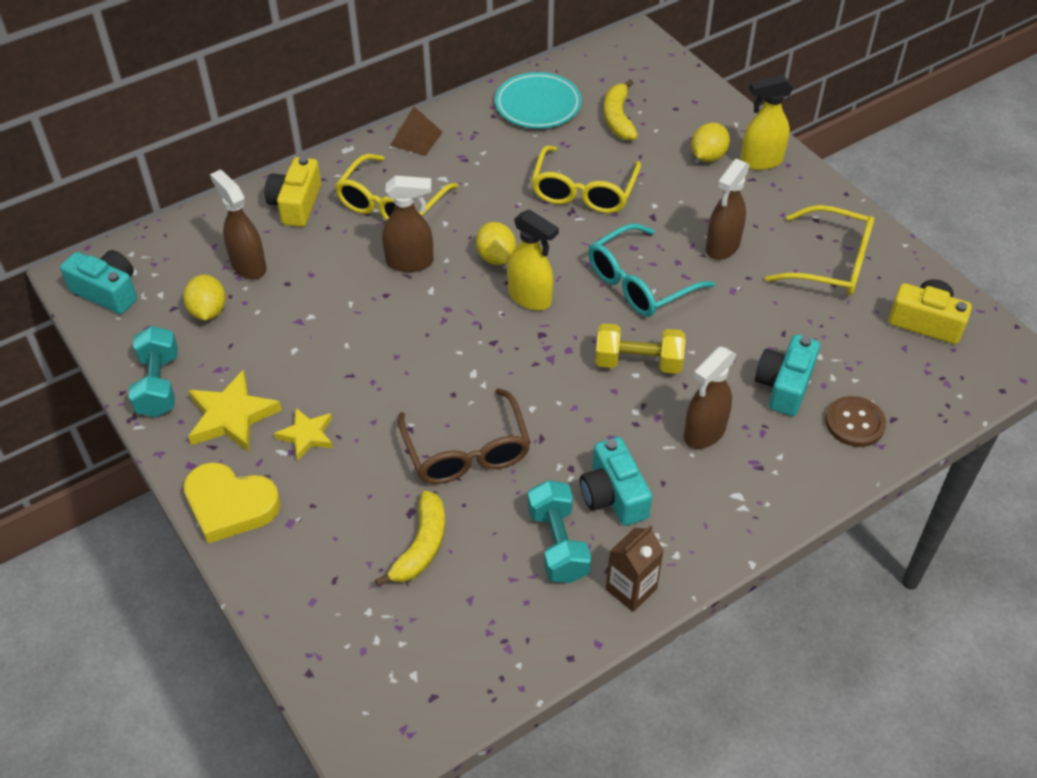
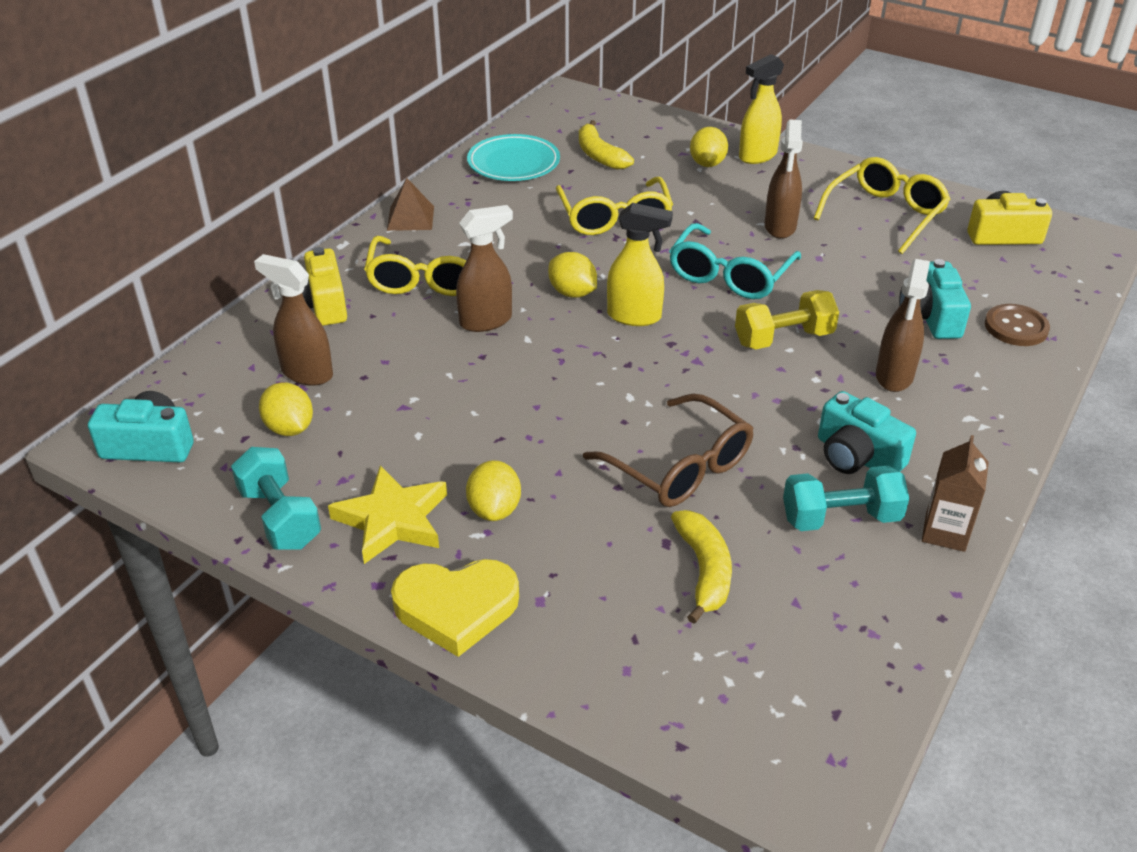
camera: 25 degrees left, 10 degrees down
yellow star [274,408,333,461] -> yellow lemon [466,460,521,521]
turquoise dumbbell [528,480,591,583] -> turquoise dumbbell turned 60 degrees counterclockwise [783,465,909,531]
yellow glasses [765,205,874,295] -> yellow glasses turned 45 degrees counterclockwise [813,157,950,254]

